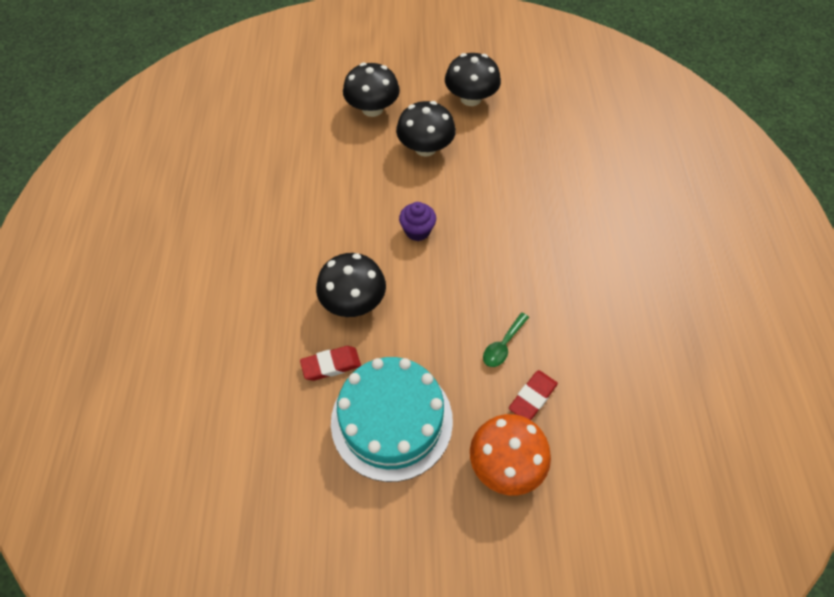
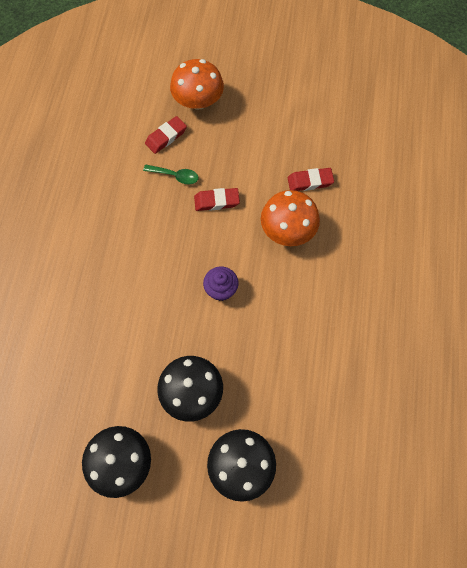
camera: 170 degrees left, 10 degrees up
black mushroom [316,253,386,317] -> orange mushroom [261,190,320,246]
turquoise cake [331,357,453,482] -> none
green spoon [483,312,529,367] -> green spoon turned 60 degrees clockwise [143,165,199,184]
none -> red eraser [194,188,240,211]

